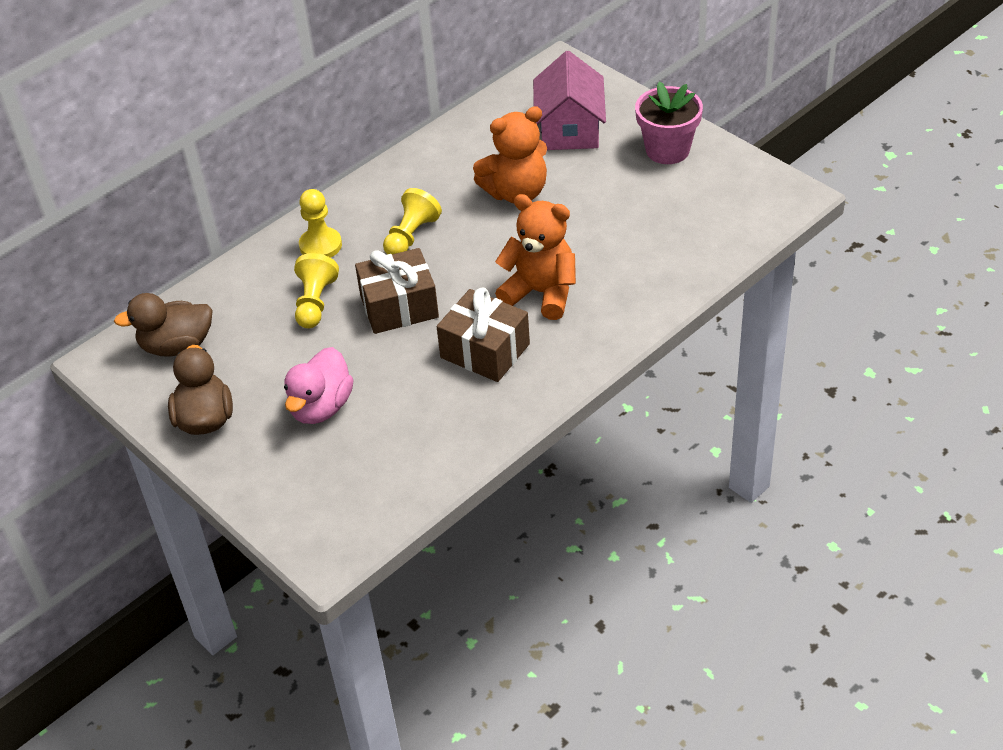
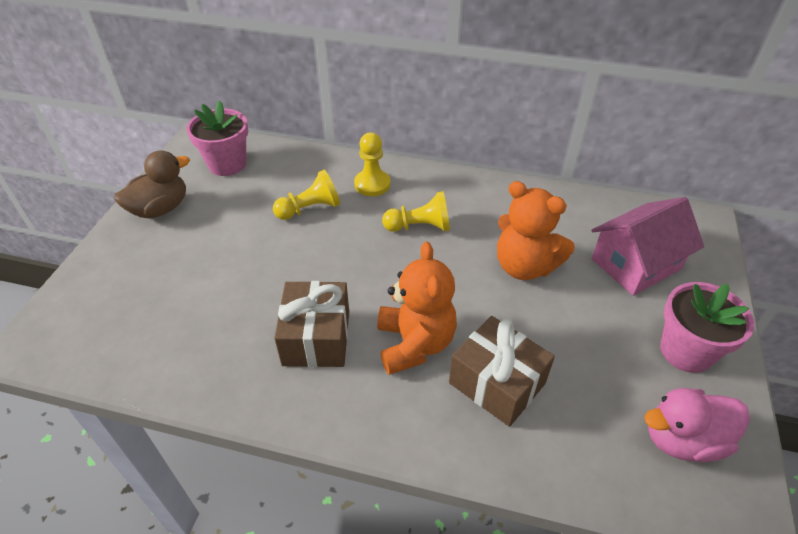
camera: 55 degrees right, 0 degrees up
brown duck [114,293,213,357] -> pink flower pot [187,101,248,176]
pink duck [284,347,354,424] -> pink duck moved to [644,388,750,462]
brown gift [355,248,439,334] -> brown gift moved to [449,316,555,427]

